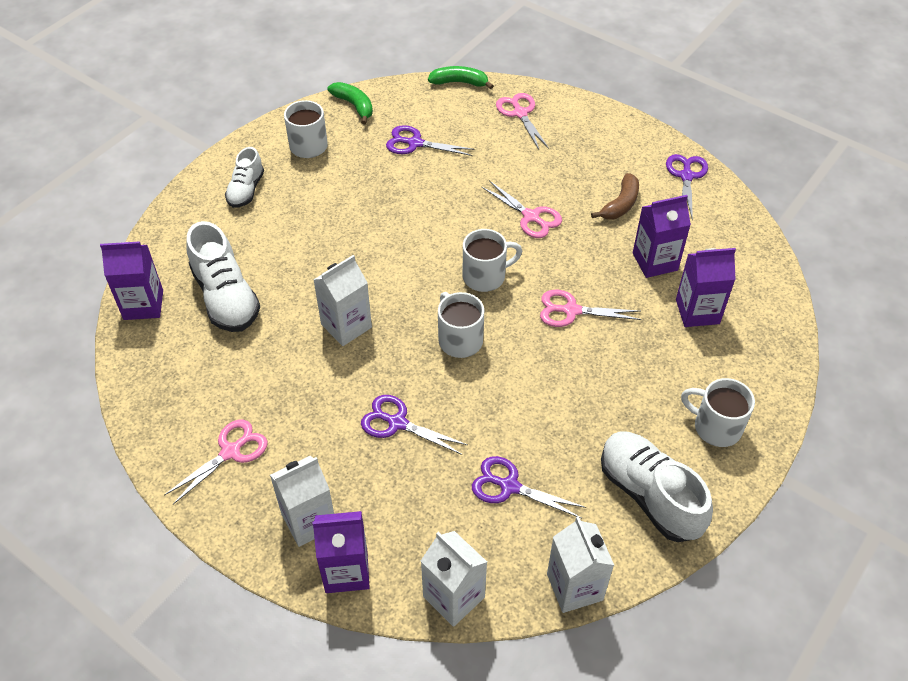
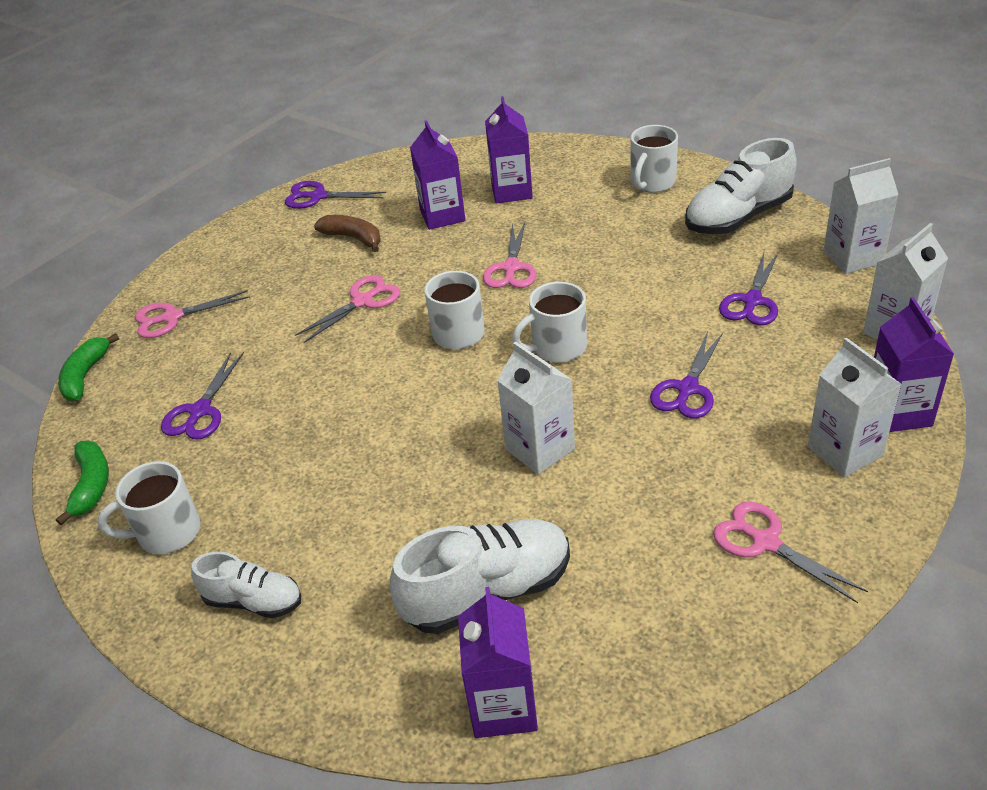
camera: 85 degrees left, 10 degrees down
green banana [327,82,373,124] -> green banana turned 120 degrees clockwise [56,441,109,525]

